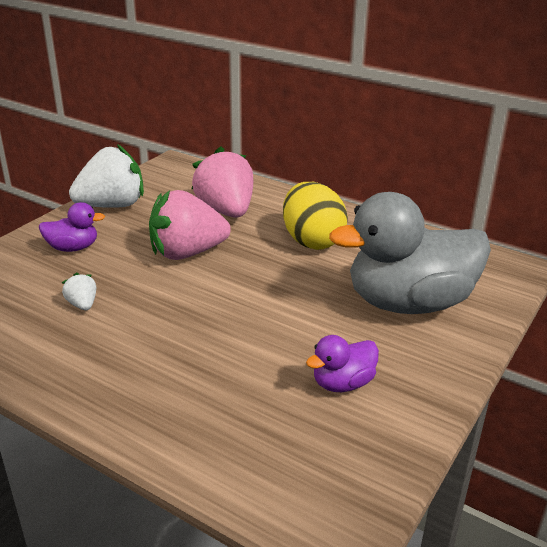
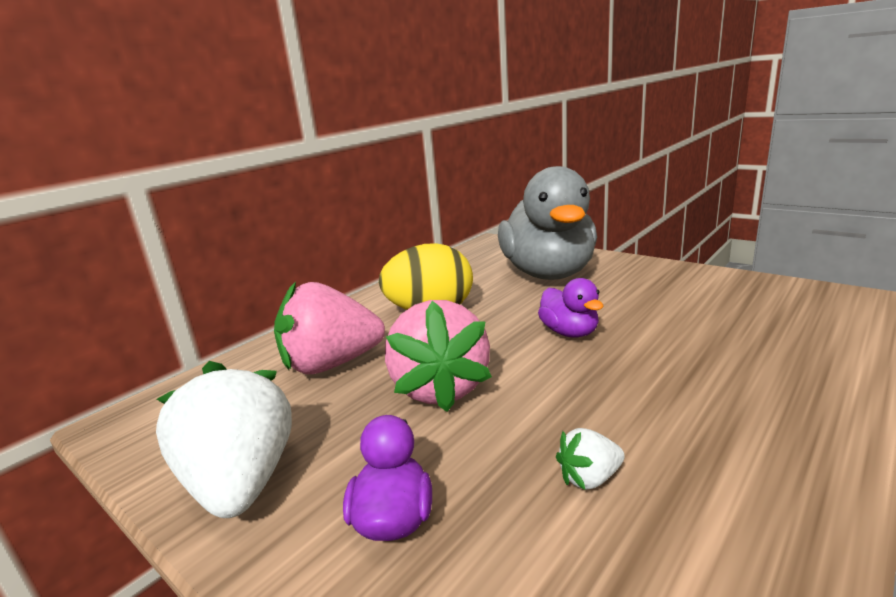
camera: 80 degrees left, 10 degrees down
purple duck [306,335,379,392] -> purple duck moved to [538,278,604,338]

